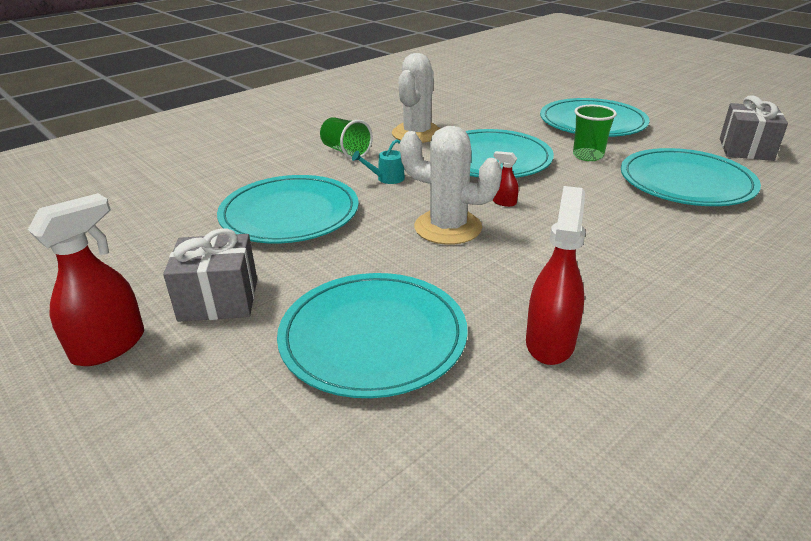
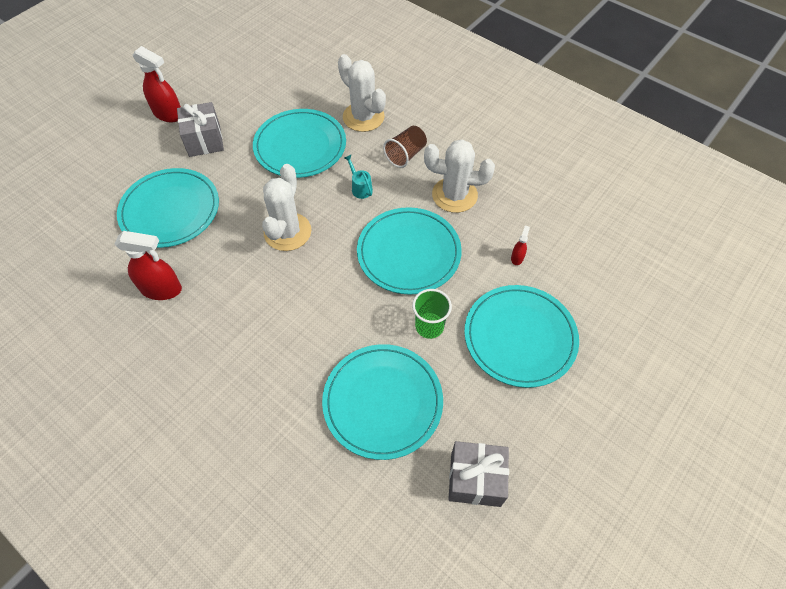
camera: 80 degrees right, 25 degrees up
green cup [320,117,373,159] -> brown cup [383,126,427,168]
red spray bottle [493,151,519,207] -> red spray bottle moved to [511,225,530,265]
none -> white cactus [338,54,386,132]

